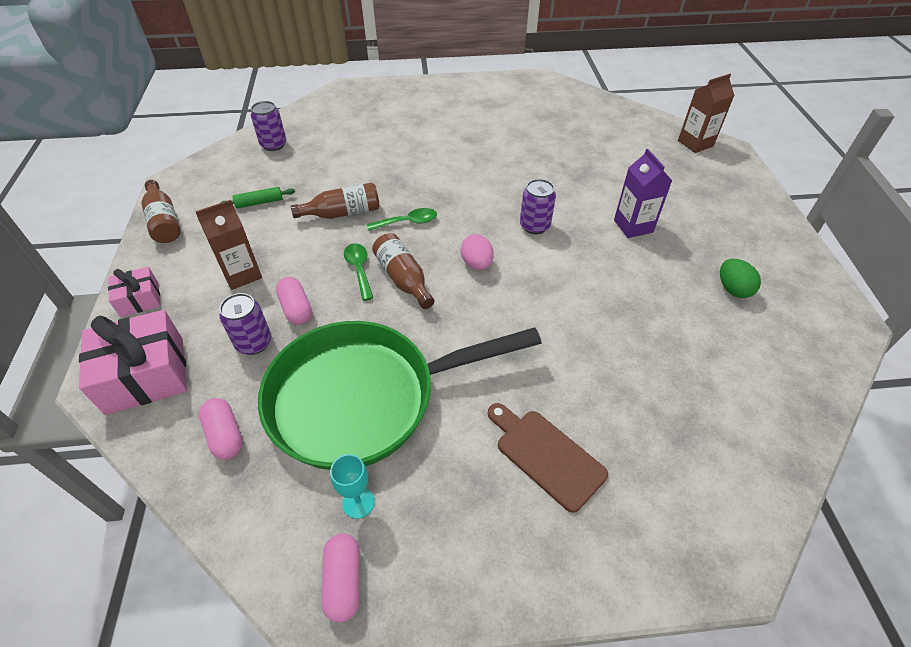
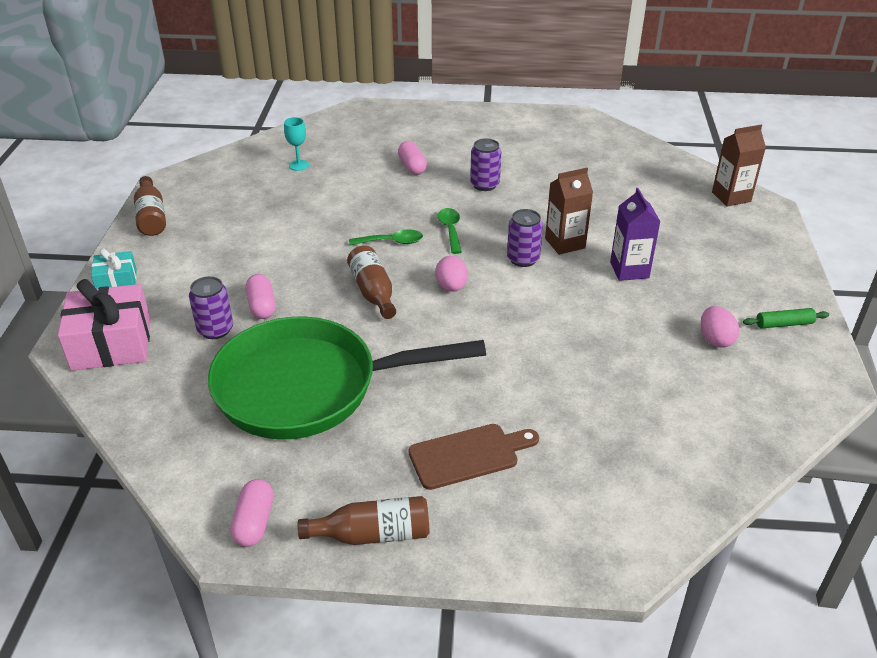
camera: 10 degrees right, 10 degrees down
pink gift [108,267,161,317] -> turquoise gift [91,248,137,289]
brown carton [195,200,262,290] -> brown carton moved to [545,168,593,255]
pink capsule [199,398,243,460] -> pink capsule moved to [398,141,427,175]
green rolling pin [220,187,295,208] -> green rolling pin moved to [743,308,829,329]
purple can [251,101,286,151] -> purple can moved to [470,138,501,191]
brown bottle [291,182,380,219] -> brown bottle moved to [298,496,430,545]
turquoise goblet [330,454,375,519] -> turquoise goblet moved to [284,117,309,171]
green spoon [344,243,373,301] -> green spoon moved to [438,208,462,254]
brown cutting board [488,403,608,513] -> brown cutting board turned 105 degrees clockwise [408,424,539,490]
green egg [720,259,761,298] -> pink egg [701,306,739,348]

